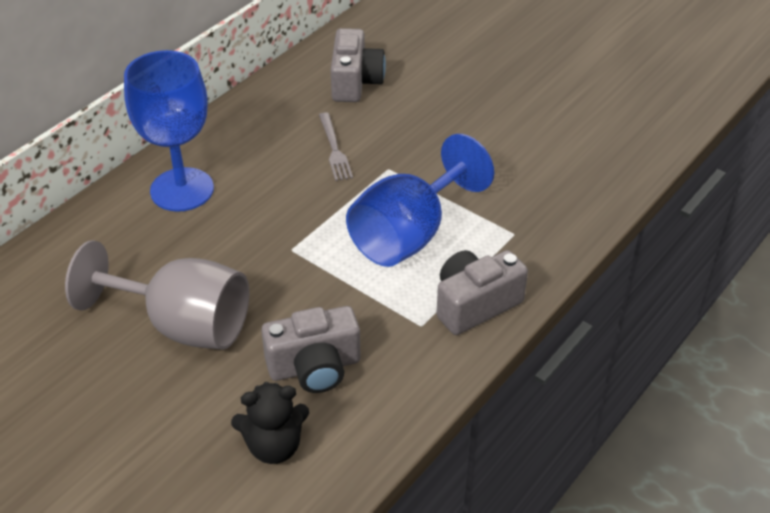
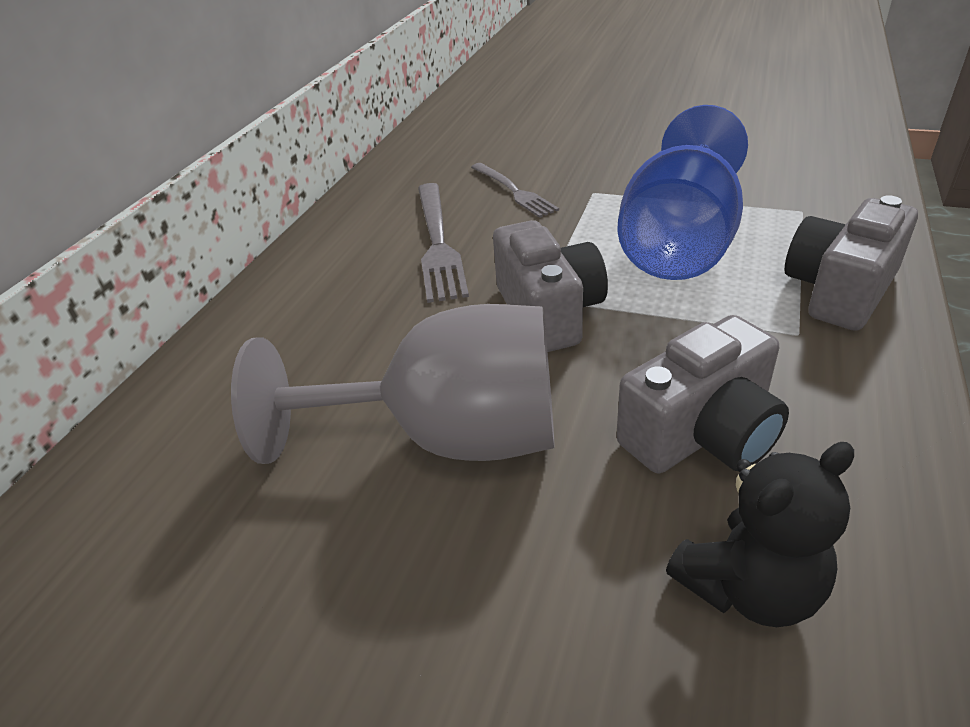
camera: 15 degrees left, 5 degrees down
blue goblet [124,50,214,212] -> none
grey camera [331,28,386,102] -> grey camera moved to [493,220,608,352]
none -> grey fork [418,183,469,303]

